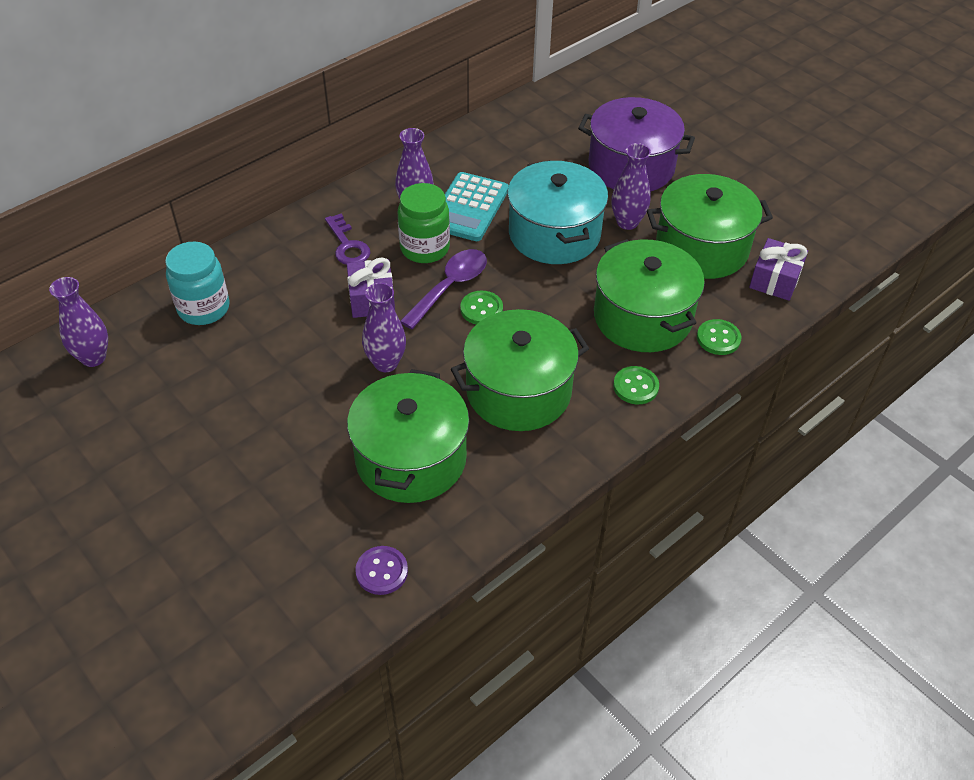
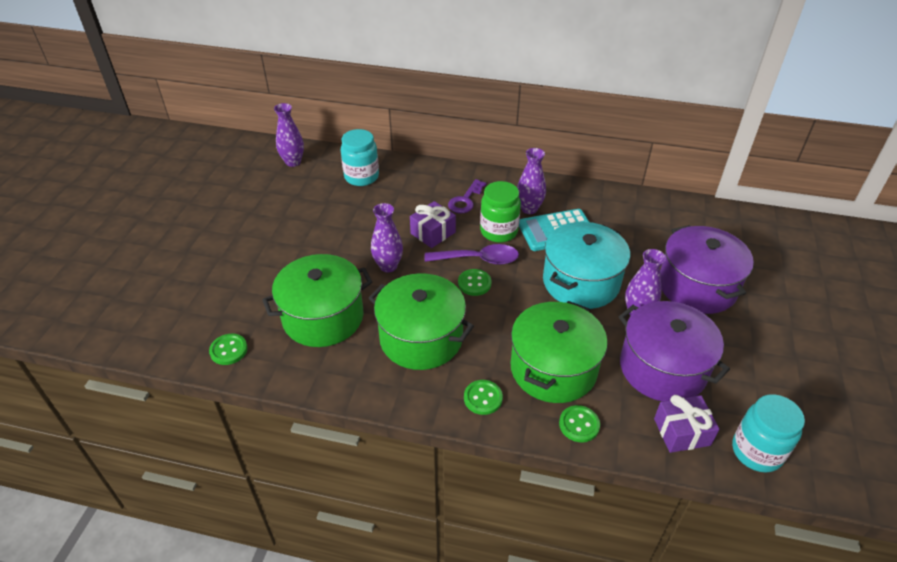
camera: 55 degrees right, 5 degrees down
purple button [355,546,408,595] -> green button [209,334,248,365]
green pot [647,174,773,279] -> purple pot [619,301,730,402]
none -> turquoise jar [732,394,805,473]

